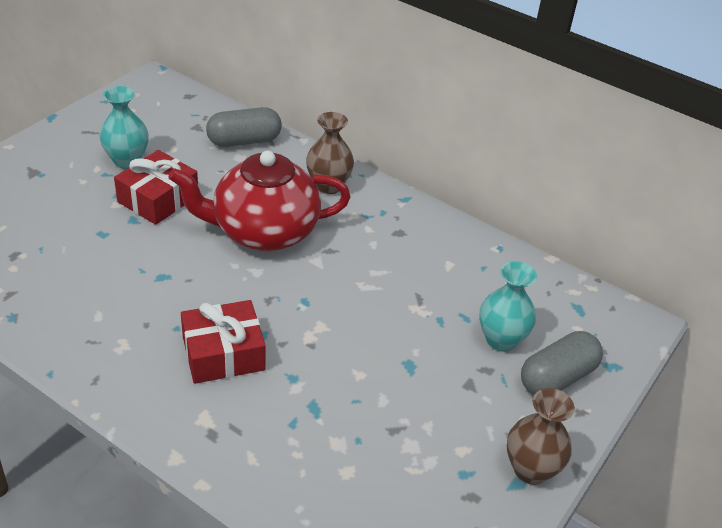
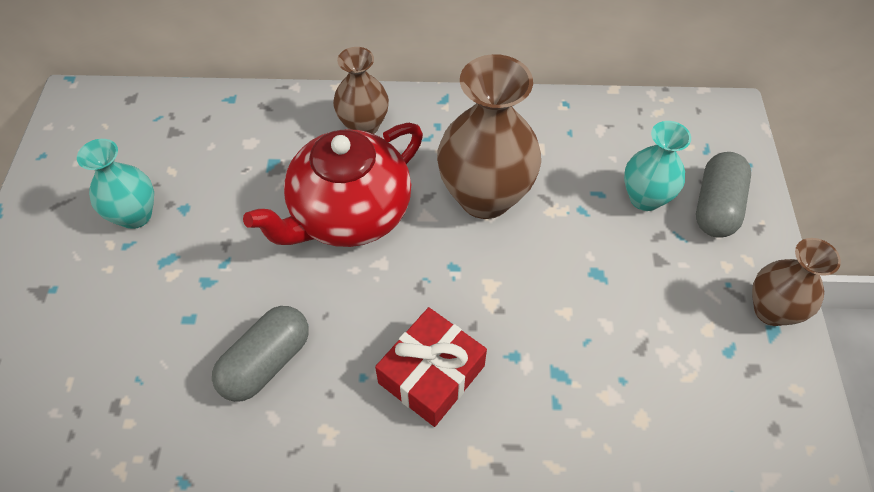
camera: 30 degrees left, 15 degrees up
red gift [114,150,198,225] -> none
grey capsule [206,107,282,147] -> grey capsule moved to [212,306,309,402]
none -> brown vase [437,54,541,219]

